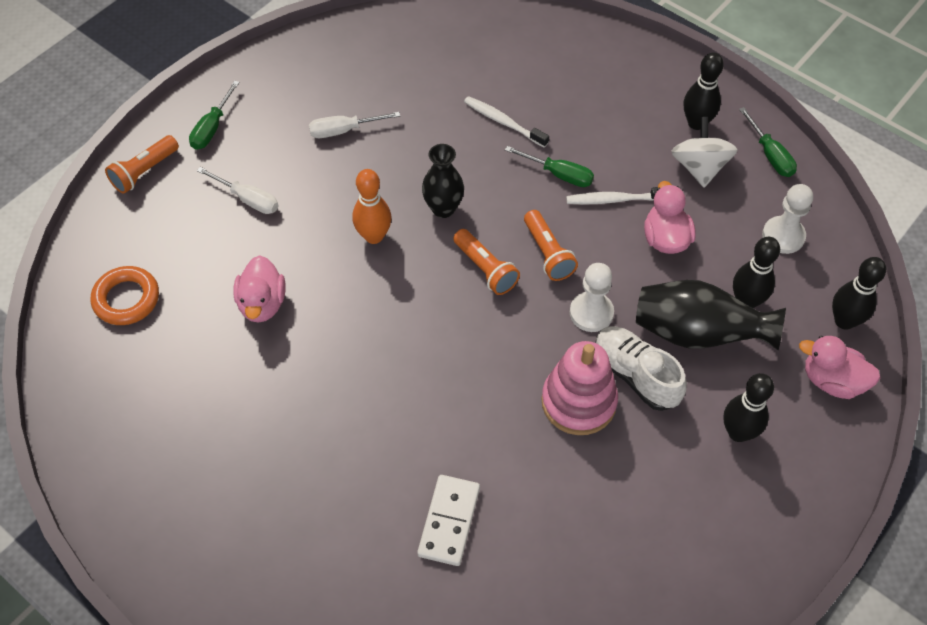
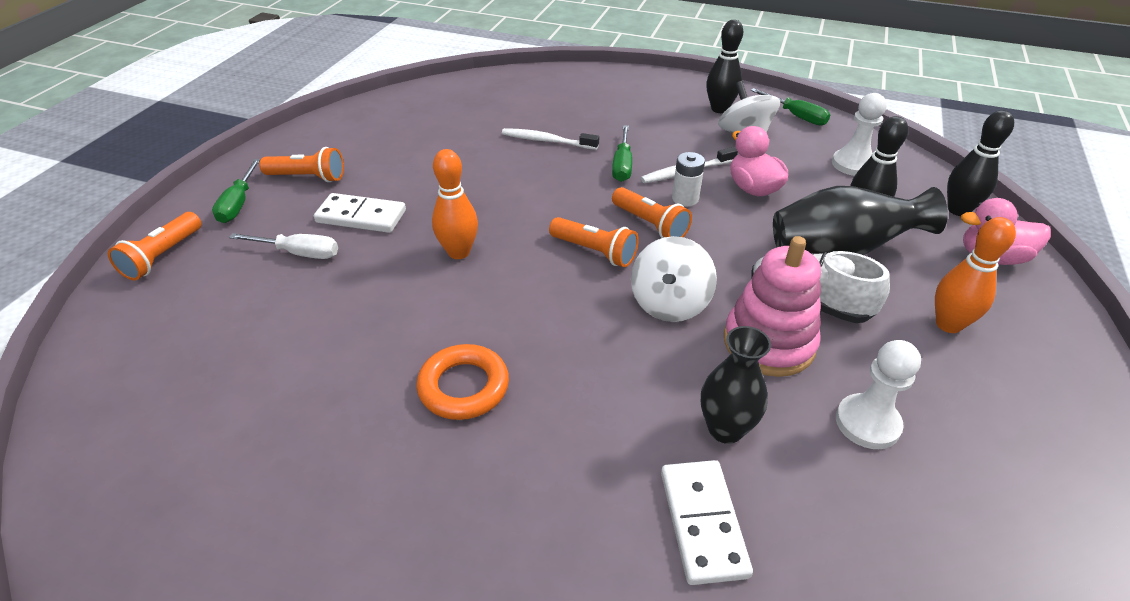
camera: 20 degrees left, 15 degrees down
orange ring [91,266,159,325] -> orange ring moved to [416,344,509,420]
pink duck [233,255,285,323] -> none
white screwdriver [309,112,400,138] -> none
black vase [422,144,464,218] -> black vase moved to [701,326,771,444]
green screwdriver [505,146,594,187] -> green screwdriver turned 90 degrees clockwise [612,125,632,182]
white pawn [570,263,614,332] -> white pawn moved to [836,340,921,449]
black bowling pin [723,373,774,442] -> orange bowling pin [935,217,1016,333]
none -> orange flashlight [259,147,344,182]
none -> white domino [314,193,406,233]
none -> white spinning top [631,236,717,322]
none -> white battery [672,152,705,206]

